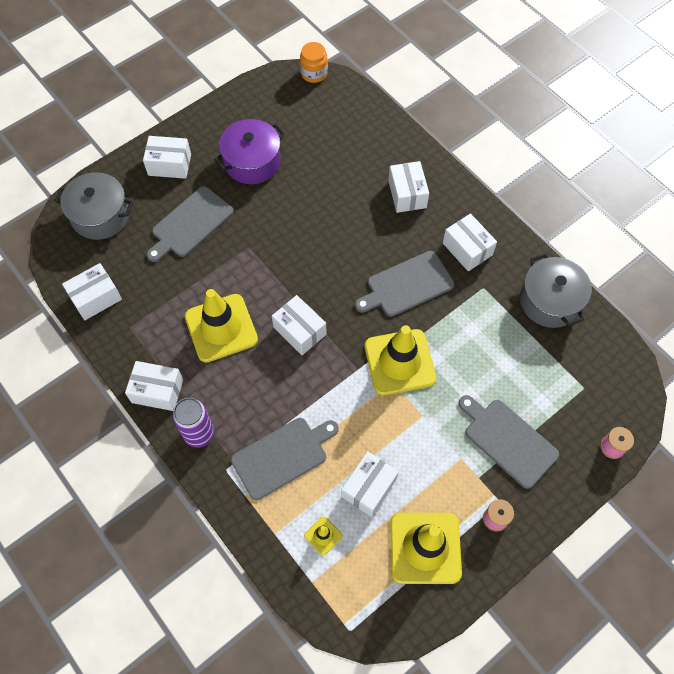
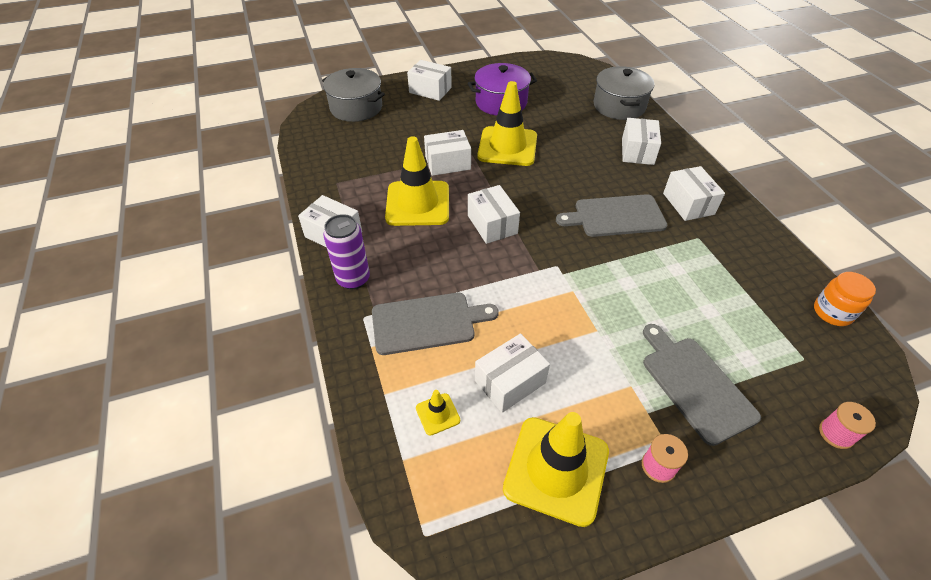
camera: 20 degrees right, 15 degrees down
white box [62,263,122,320] -> white box moved to [424,130,471,176]
grey cutting board [147,186,234,262] -> none
orange jar [300,42,328,83] -> orange jar moved to [814,272,876,326]
yellow traffic cone [365,325,436,395] -> yellow traffic cone moved to [477,81,537,166]
grey pot [520,253,592,328] -> grey pot moved to [593,66,654,120]

